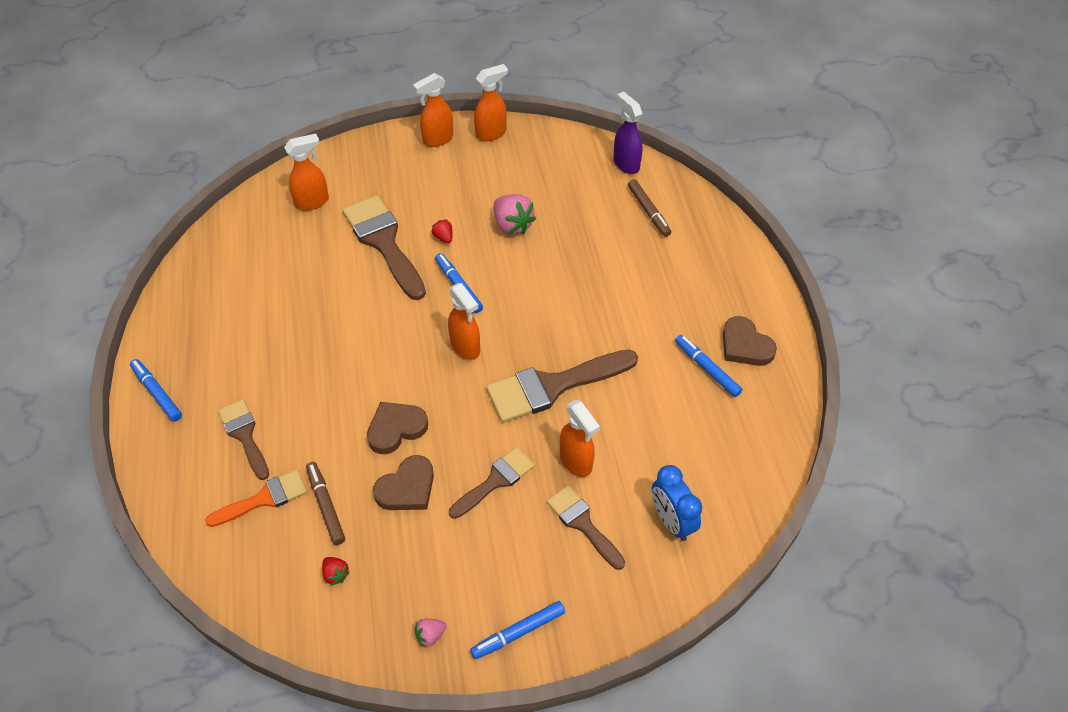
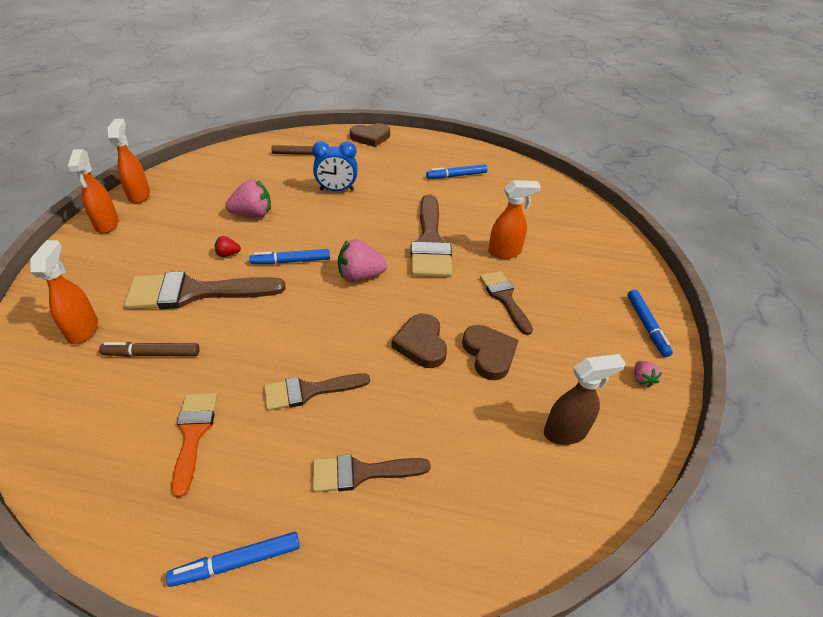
camera: 70 degrees left, 10 degrees down
orange brush [205,470,307,527] -> orange brush moved to [171,393,217,498]
brown marker [306,462,345,545] -> brown marker moved to [99,342,200,357]
red strawberry [322,557,350,586] -> brown spray bottle [544,354,626,445]
orange spray bottle [448,283,480,360] -> pink strawberry [338,239,388,282]
brown brush [547,486,625,570] -> brown brush moved to [264,373,370,411]
purple spray bottle [613,92,642,174] -> none
blue clock [652,465,702,541] -> blue clock moved to [312,141,357,191]
brown heart [723,316,777,366] -> brown heart moved to [350,123,390,147]

